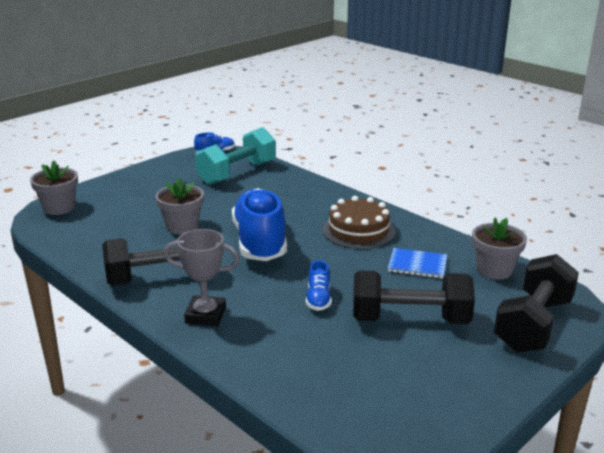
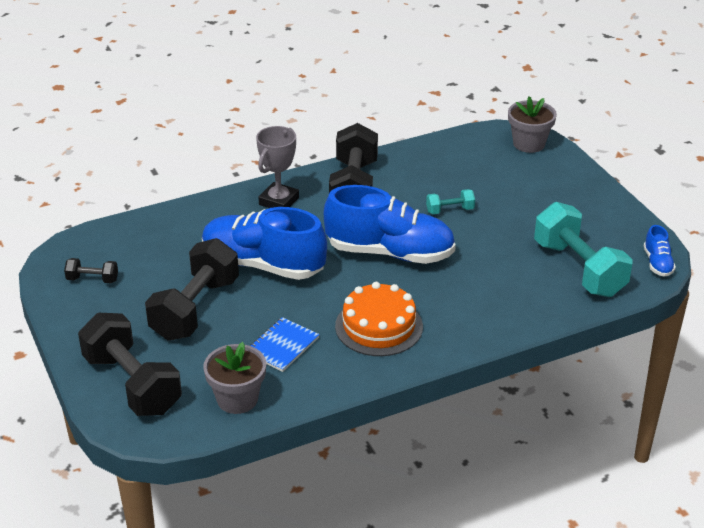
camera: 110 degrees right, 10 degrees up
grey flower pot [155,178,204,234] -> turquoise dumbbell [426,189,475,214]
blue shoe [306,260,332,311] -> blue shoe [202,207,327,280], size x2.30
brown cake [323,196,396,249] -> orange cake [335,282,423,356]
none -> black dumbbell [64,258,118,283]

